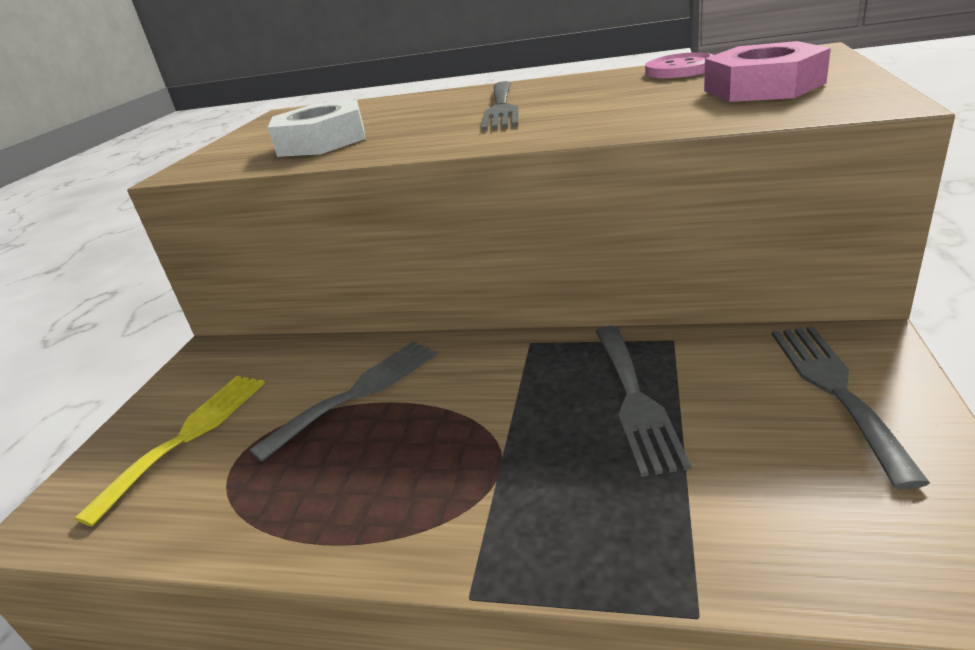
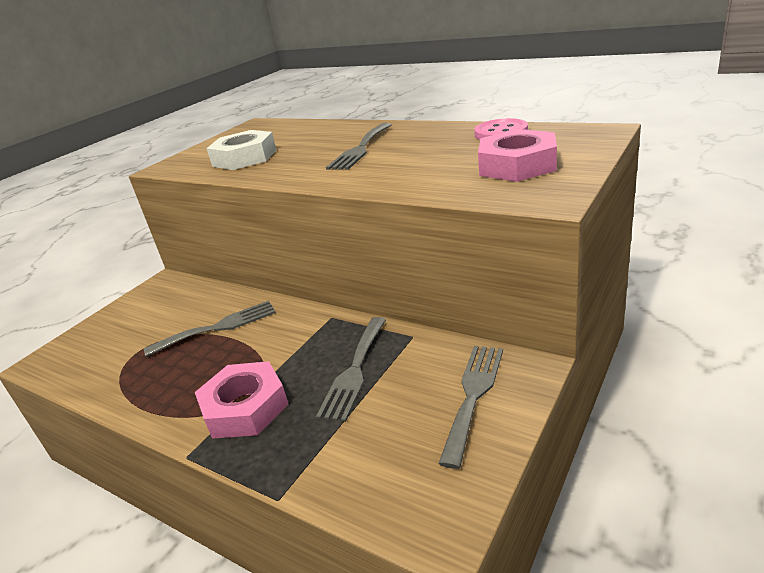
camera: 20 degrees right, 0 degrees up
yellow fork [74,376,265,527] -> none
none -> pink nut [195,361,289,439]

